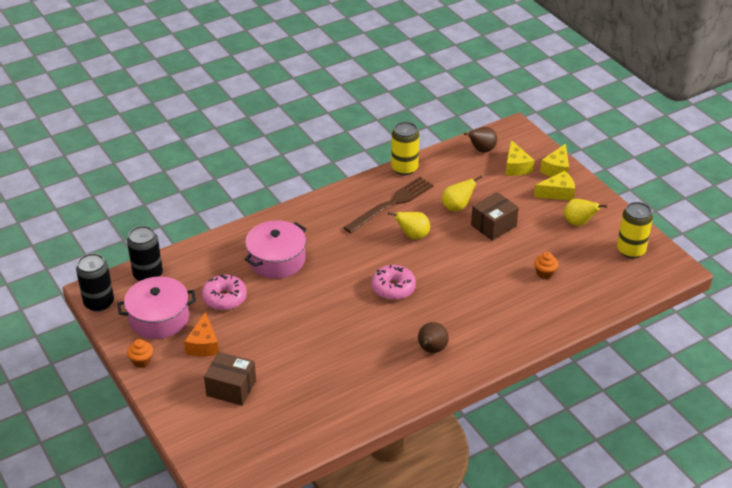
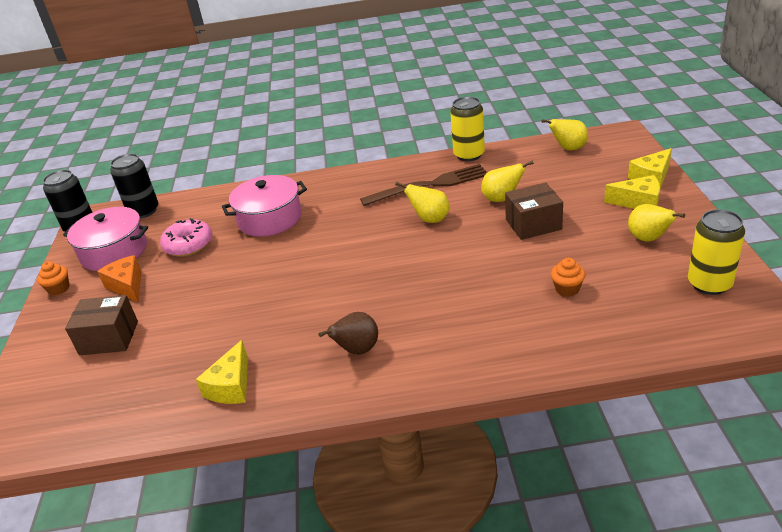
camera: 30 degrees right, 5 degrees down
orange cheese [184,312,219,356] -> orange cheese turned 120 degrees clockwise [97,255,141,302]
brown box [204,352,256,406] -> brown box turned 45 degrees counterclockwise [65,295,138,355]
pink donut [371,265,416,300] -> none
brown pear [464,127,497,152] -> yellow pear [541,119,588,151]
yellow cheese [506,140,534,176] -> yellow cheese moved to [196,340,248,404]

